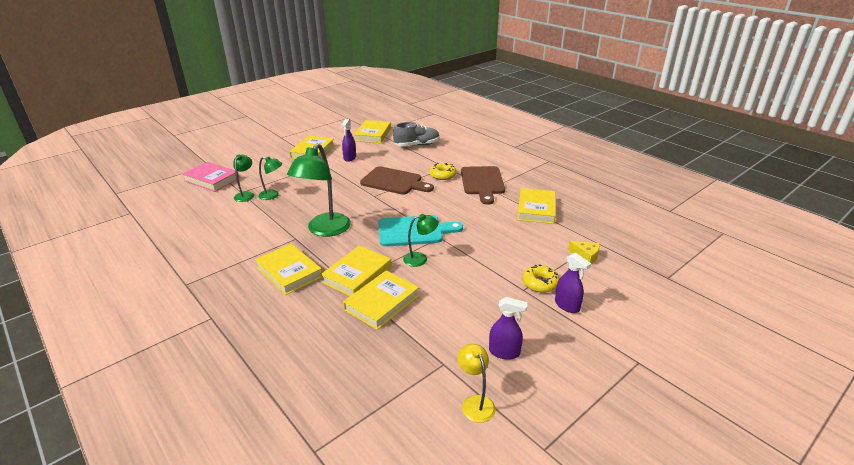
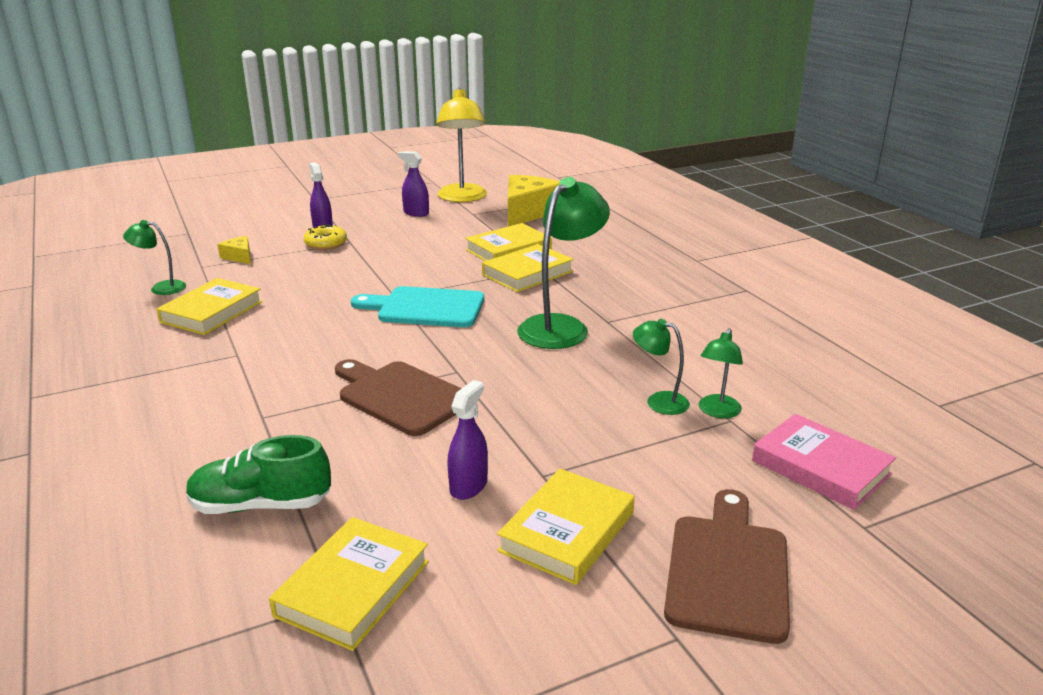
camera: 165 degrees left, 5 degrees down
yellow book [255,244,323,295] -> none
grey shoe [393,122,440,146] -> green shoe [186,435,331,514]
green lamp [403,214,438,267] -> green lamp moved to [123,220,186,295]
yellow donut [430,163,457,180] -> none
yellow lamp [457,344,496,423] -> yellow lamp [436,88,487,202], size x1.94
brown cutting board [461,166,505,205] -> brown cutting board moved to [664,489,790,644]
none -> yellow cheese [508,175,560,226]

